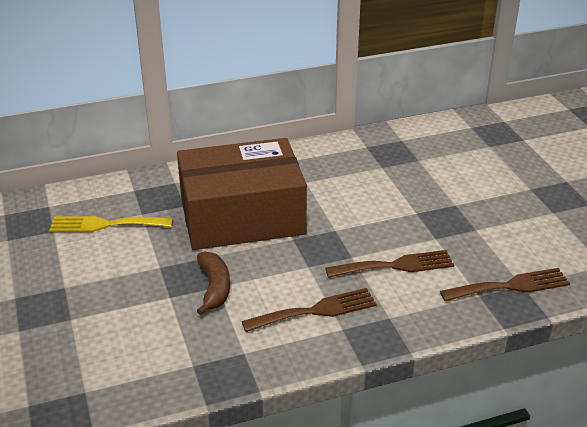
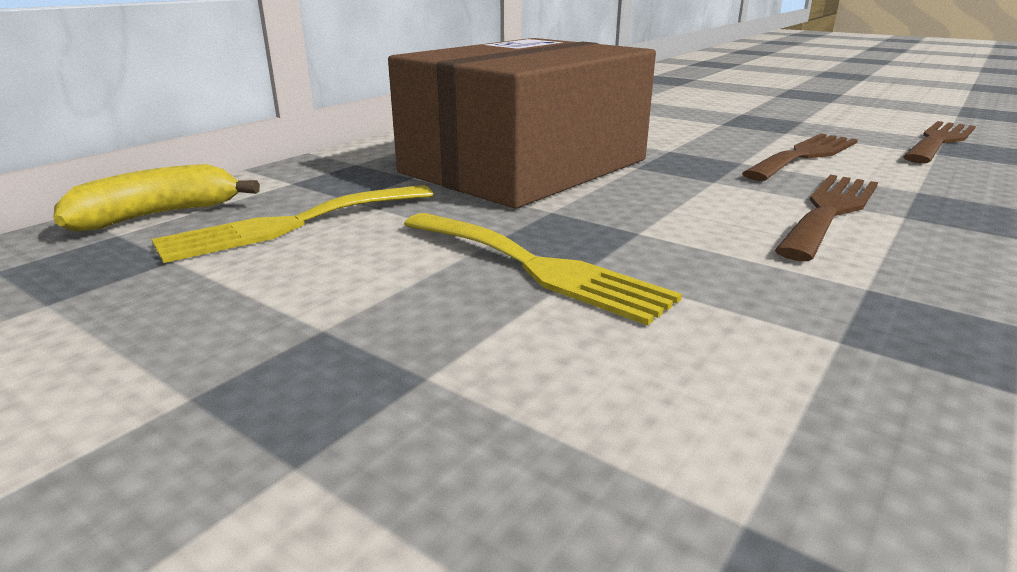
camera: 35 degrees left, 10 degrees down
brown banana [197,251,230,315] -> none
none -> yellow banana [53,164,260,232]
none -> yellow fork [404,213,682,326]

